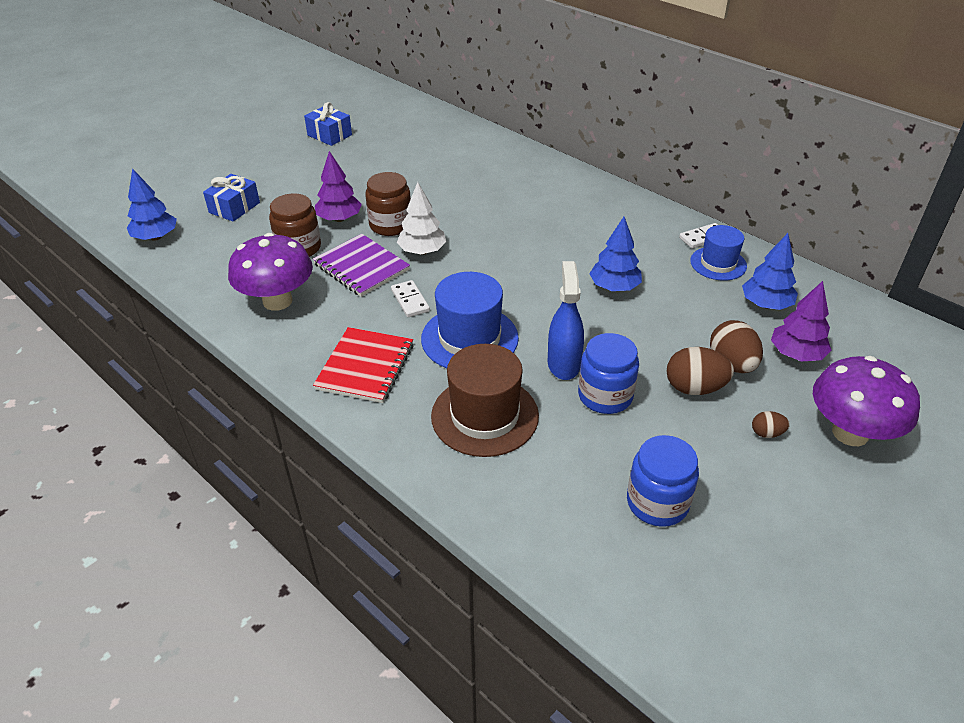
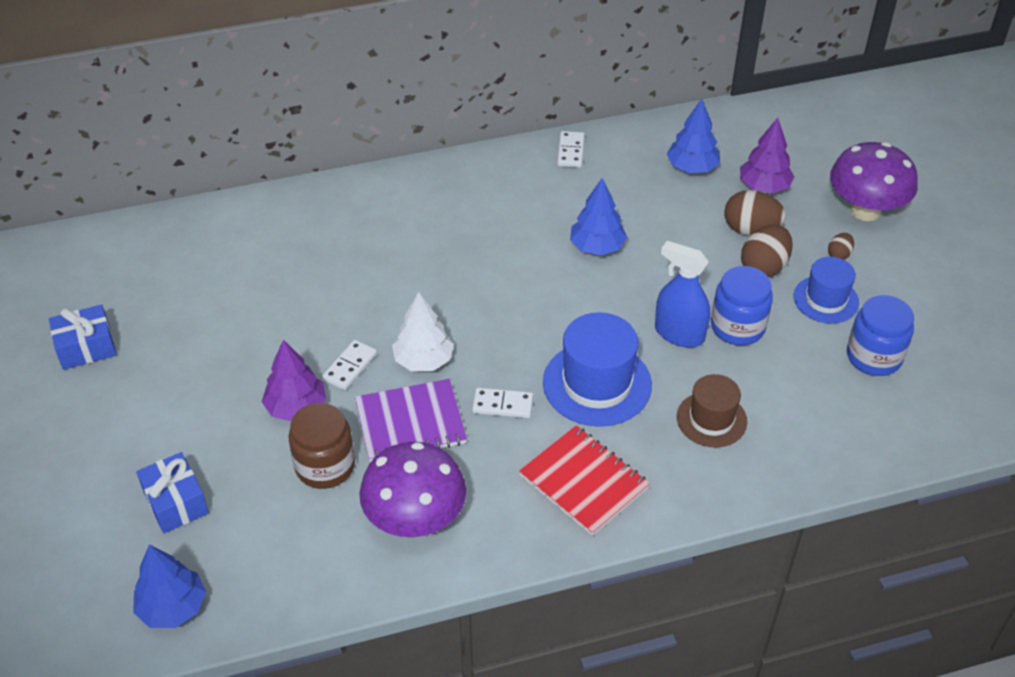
camera: 60 degrees left, 5 degrees up
brown jar [365,172,411,236] -> white domino [322,340,377,390]
brown hat [431,344,539,457] -> brown hat [677,374,747,447], size x0.63
blue hat [690,225,747,281] -> blue hat moved to [794,257,859,324]

